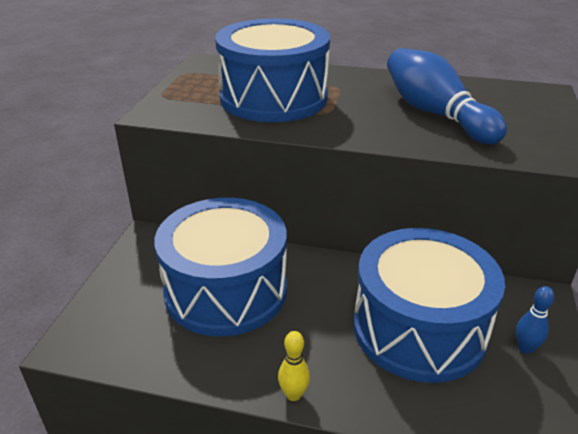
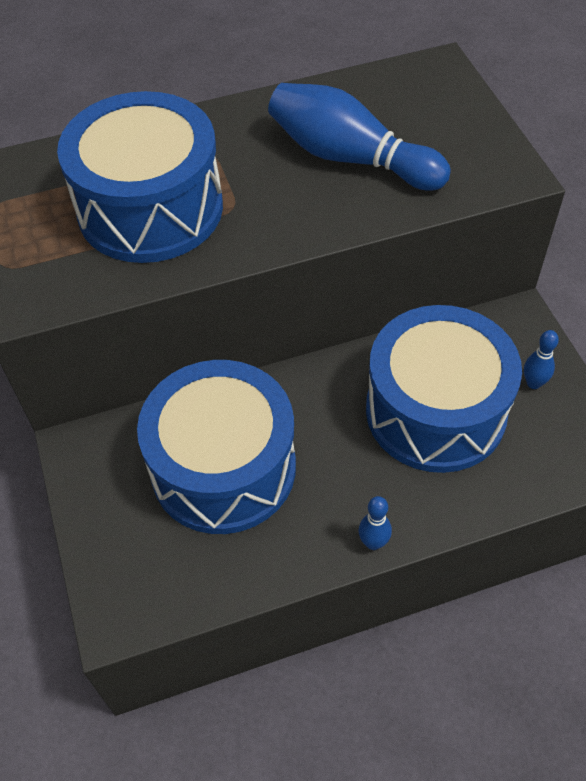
camera: 30 degrees left, 20 degrees up
yellow bowling pin [278,331,310,401] -> blue bowling pin [358,496,392,550]

